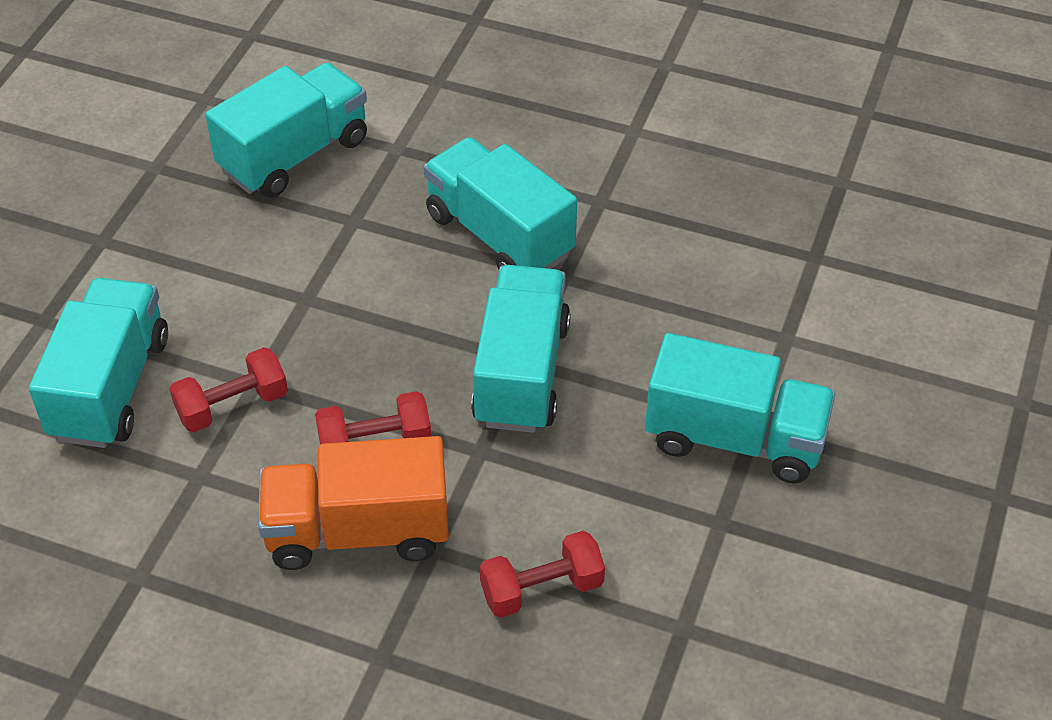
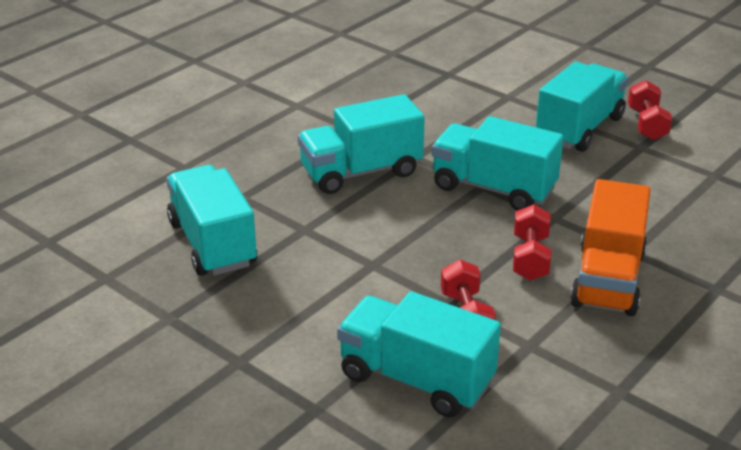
camera: 70 degrees left, 15 degrees down
red dumbbell [480,531,605,618] -> red dumbbell moved to [628,80,672,140]

